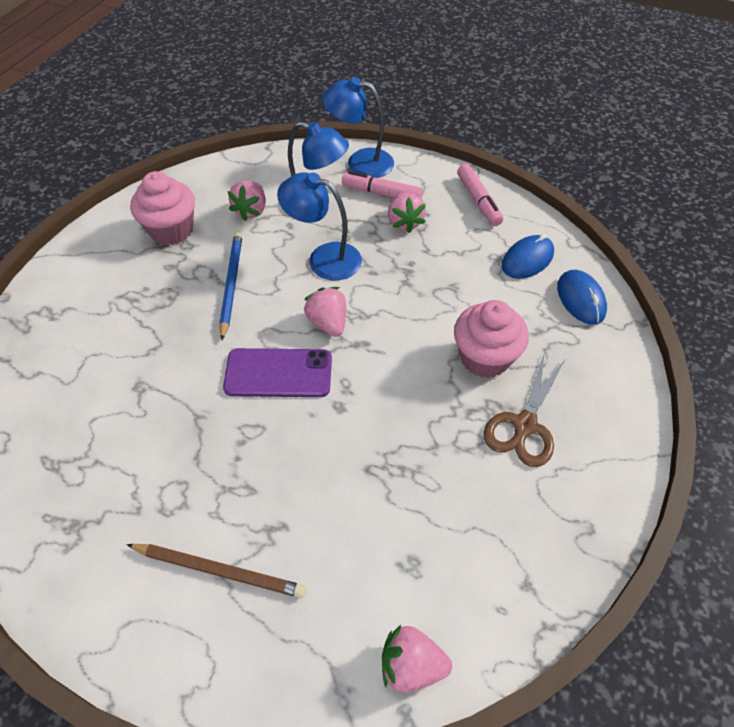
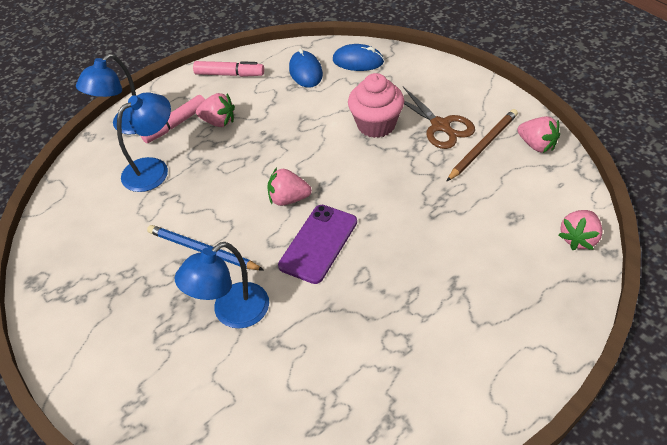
camera: 60 degrees left, 5 degrees down
brown pencil [126,544,306,598] -> brown pencil moved to [446,109,518,182]
pink cupcake [130,171,195,245] -> none
pink strawberry [227,181,266,221] -> pink strawberry moved to [517,116,560,153]
blue lamp [277,172,362,280] -> blue lamp moved to [175,242,269,329]

